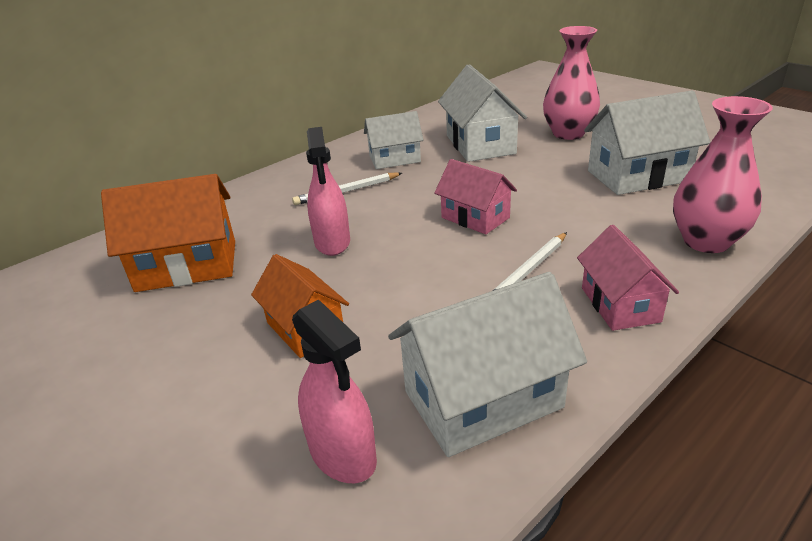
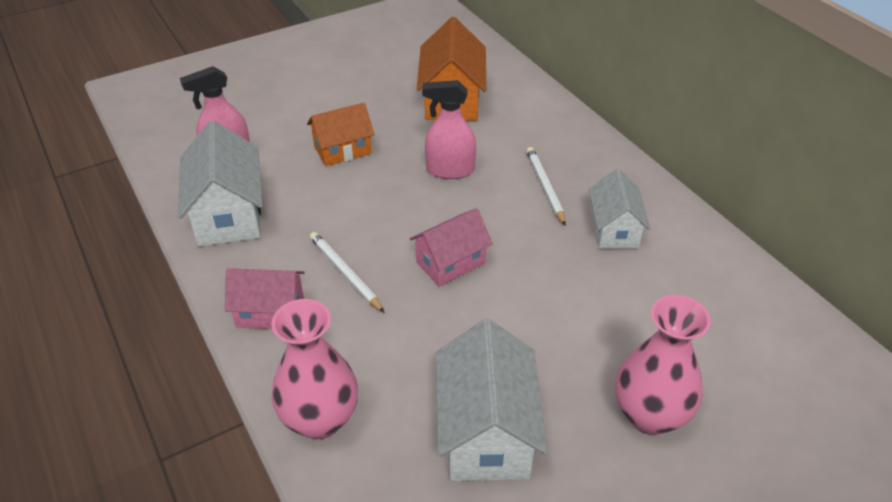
camera: 100 degrees right, 10 degrees up
white house [438,64,527,162] -> none

